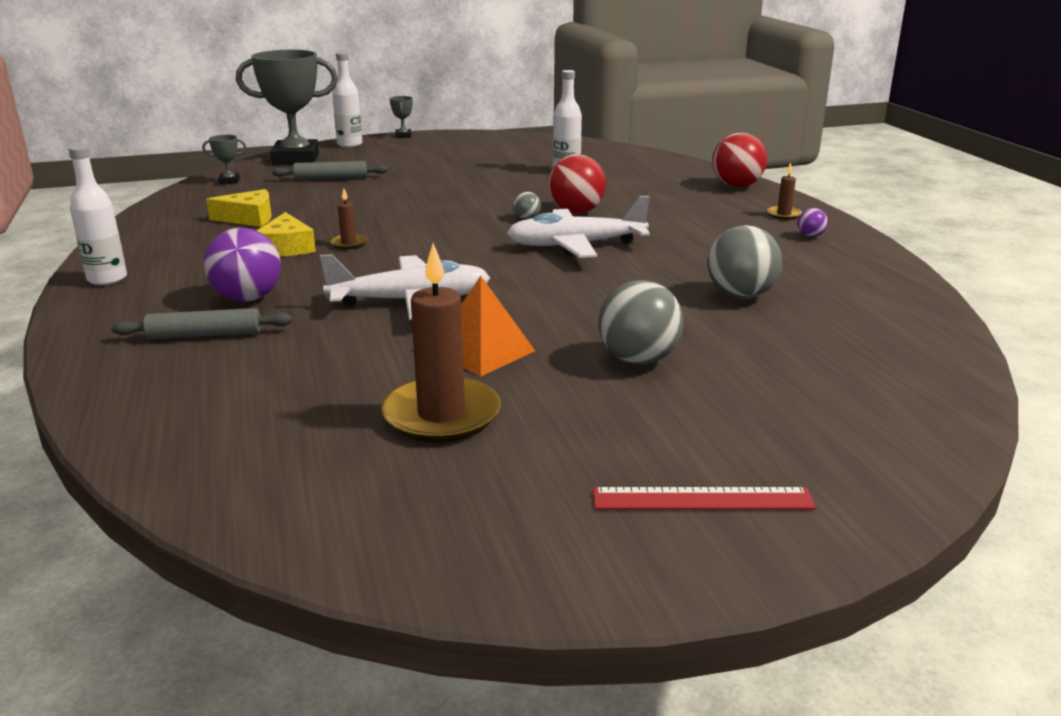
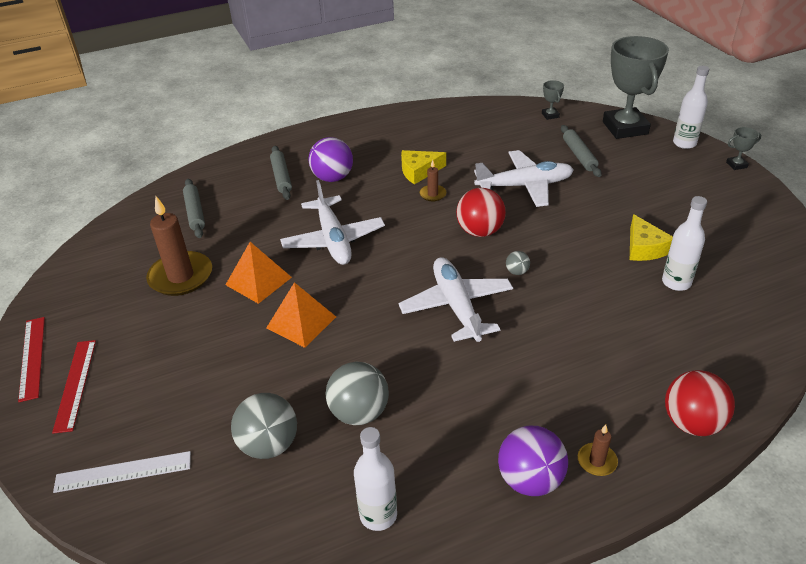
camera: 85 degrees right, 15 degrees up
white bottle [68,145,127,285] -> white bottle moved to [354,427,397,531]
yellow cheese [206,189,272,227] -> yellow cheese moved to [630,214,673,261]
red ball [548,155,606,214] -> red ball moved to [456,188,506,237]
grey ball [598,280,684,365] -> grey ball moved to [231,393,297,459]
purple ball [798,208,828,237] -> purple ball [498,426,568,496], size x2.14
none -> red ruler [18,317,45,402]
none -> white ruler [53,451,191,493]
none -> grey rolling pin [183,179,205,238]
none -> orange pyramid [266,282,336,348]
none -> white plane [474,150,574,207]

